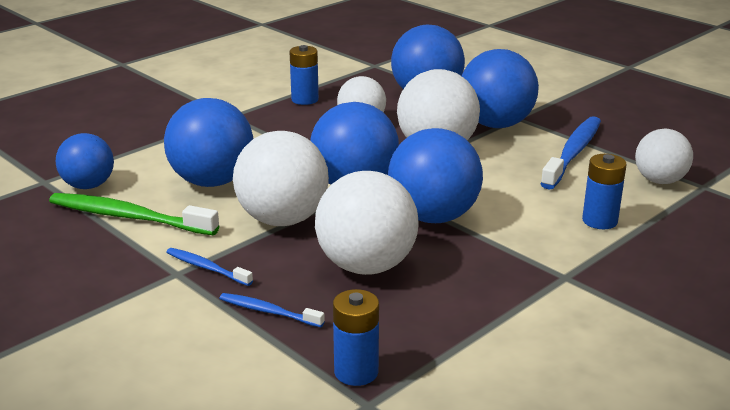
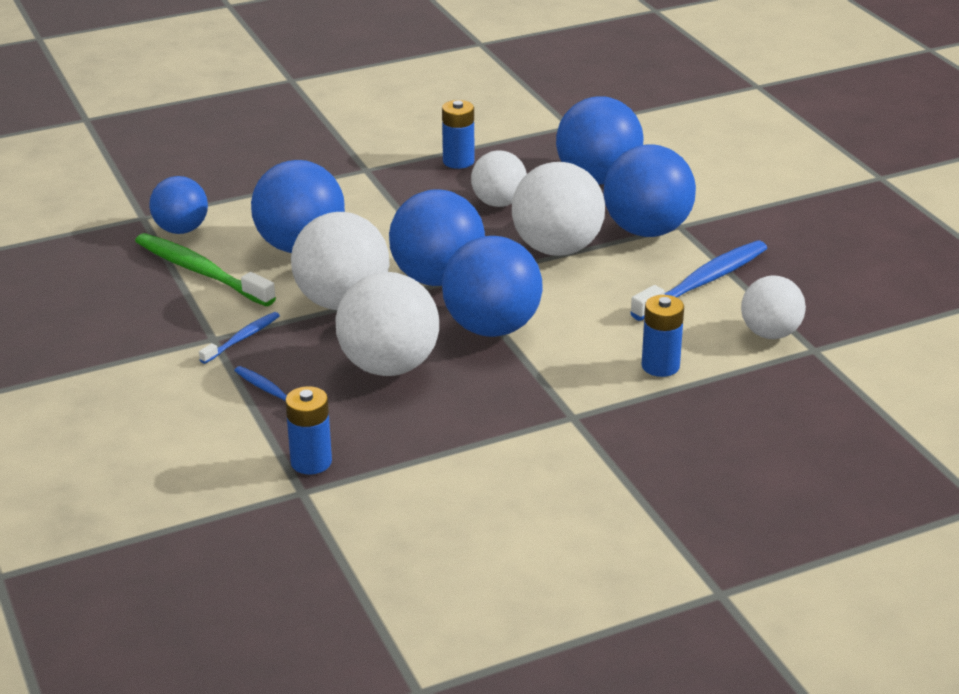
camera: 20 degrees right, 5 degrees up
blue toothbrush [166,248,253,286] -> blue toothbrush turned 75 degrees clockwise [199,312,280,364]

